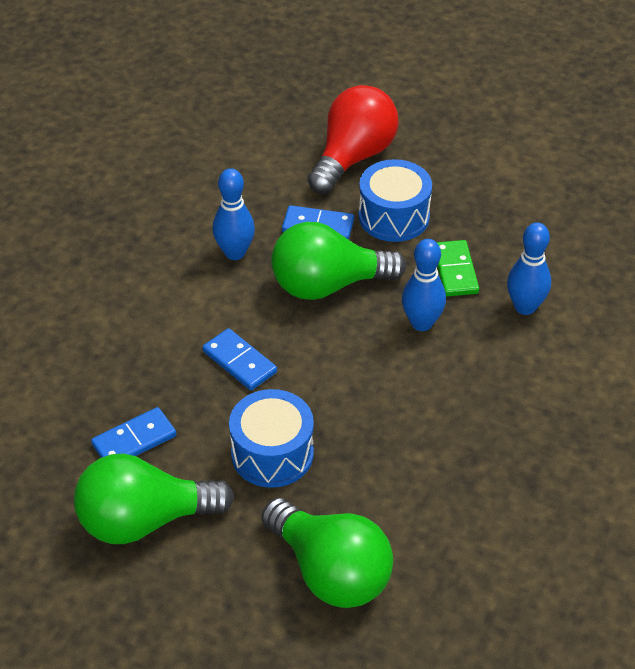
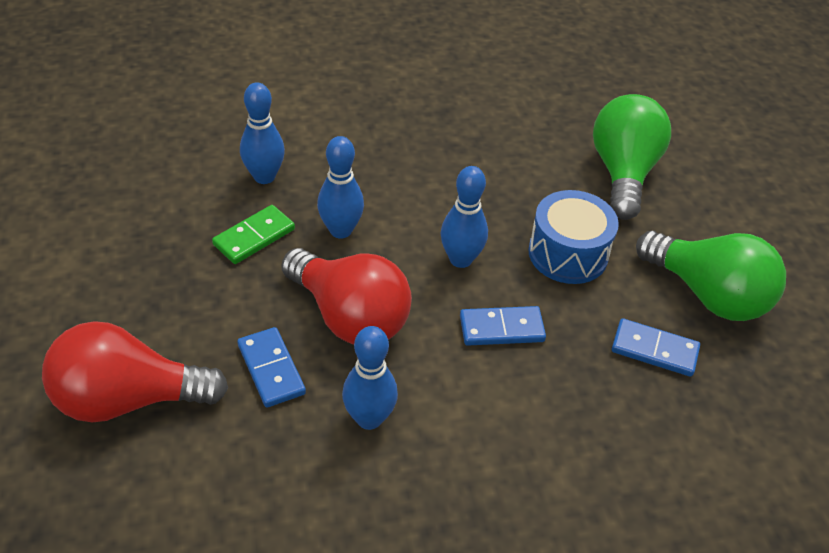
camera: 130 degrees left, 0 degrees up
blue domino [202,328,277,391] -> blue domino turned 75 degrees clockwise [460,306,546,346]
green light bulb [271,222,406,300] -> red light bulb [281,248,412,344]
blue drum [359,159,432,242] -> none
none -> blue bowling pin [441,166,488,268]

